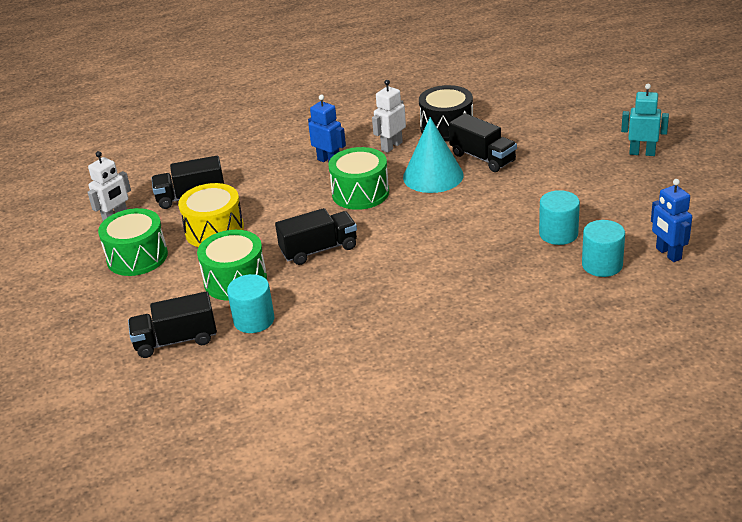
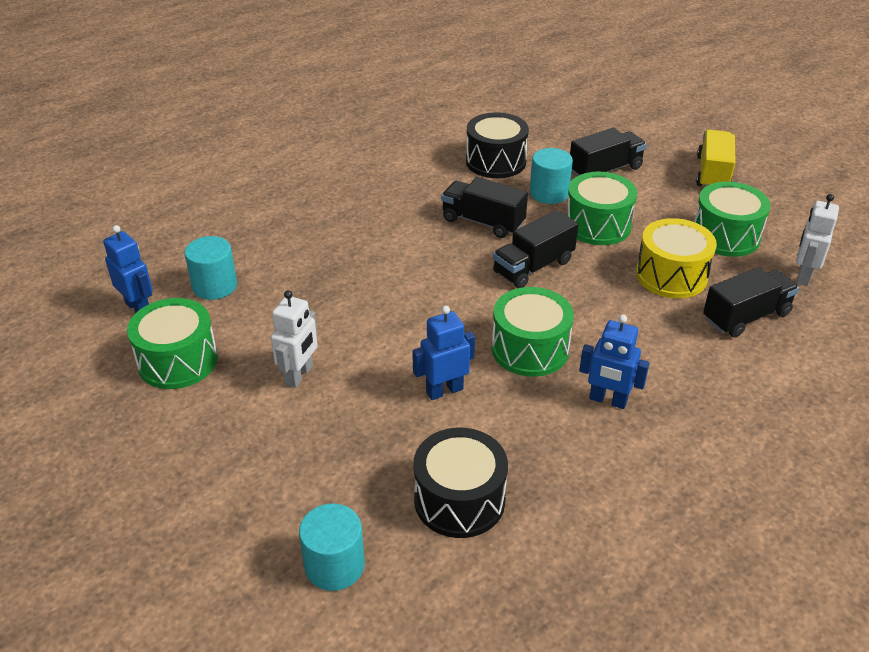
camera: 160 degrees right, 5 degrees up
white robot [372,80,406,153] -> white robot moved to [271,290,318,388]
turquoise cone [403,117,463,193] -> blue robot [412,306,475,400]
black truck [449,113,517,172] -> black truck moved to [441,177,528,238]
turquoise cylinder [539,190,580,245] -> turquoise cylinder moved to [299,503,365,591]
turquoise robot [621,84,669,156] -> none
none -> green drum [127,298,218,389]
none -> black drum [466,112,529,178]
none -> yellow truck [696,130,736,188]

